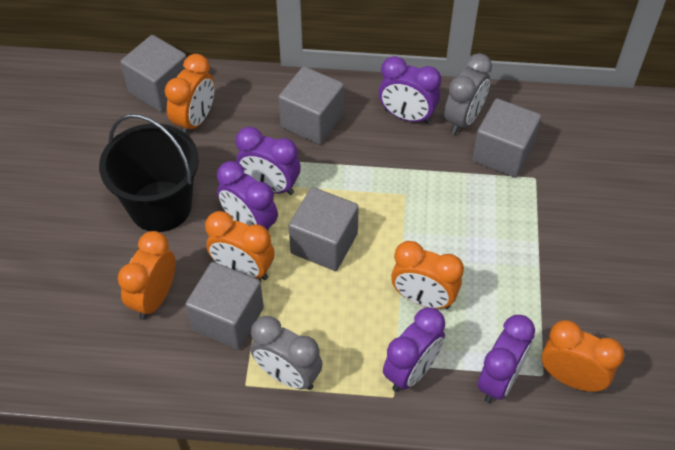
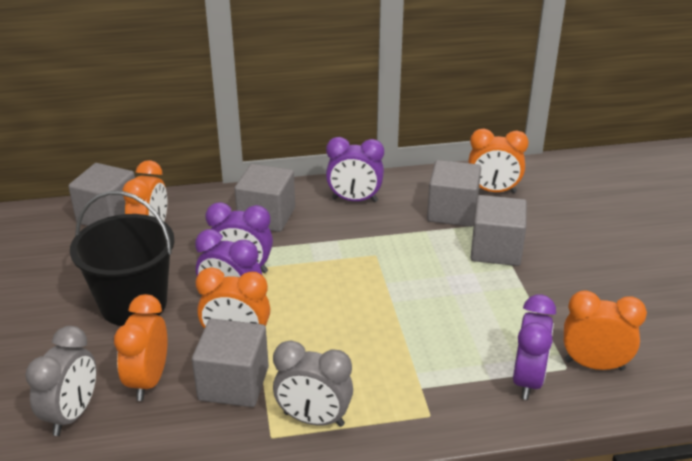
camera: 15 degrees left, 20 degrees down
grey cube [289,187,359,271] -> grey cube moved to [470,195,527,266]
purple clock [383,307,445,392] -> none
orange clock [391,241,464,309] -> orange clock moved to [469,129,529,193]
grey clock [444,53,492,134] -> grey clock moved to [25,326,96,436]

